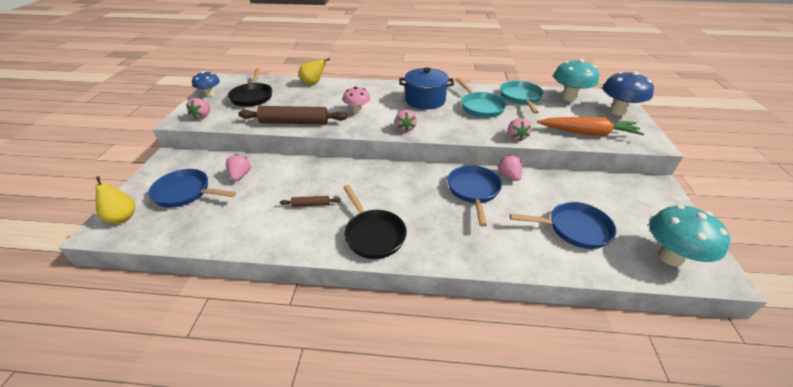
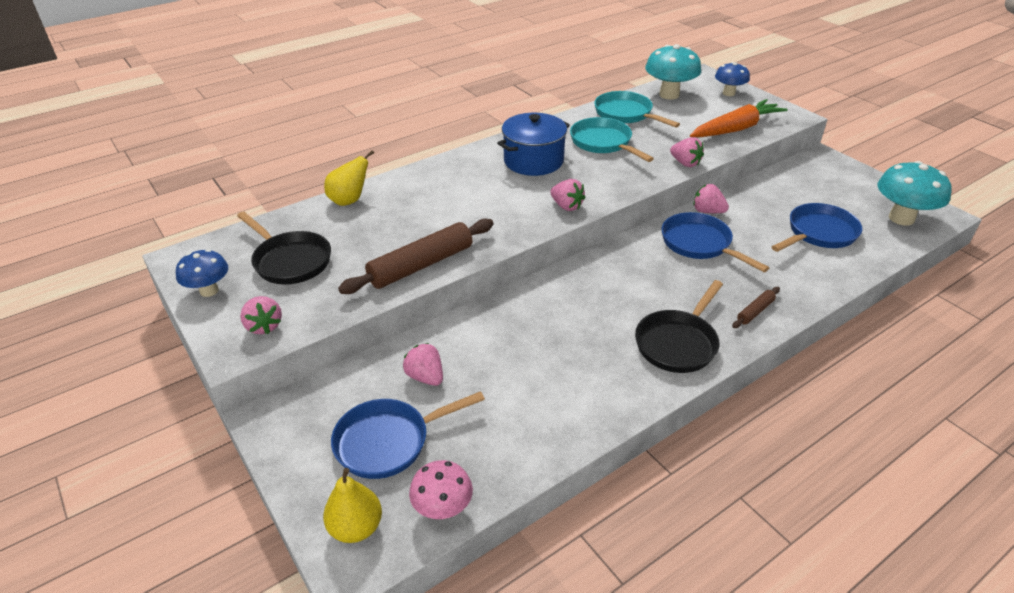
camera: 40 degrees left, 0 degrees up
brown rolling pin [280,196,341,207] -> brown rolling pin moved to [732,287,780,328]
pink mushroom [343,86,371,114] -> pink mushroom moved to [409,460,473,519]
black pan [343,185,407,259] -> black pan turned 105 degrees clockwise [635,280,723,373]
turquoise pan [455,78,507,118] -> turquoise pan turned 150 degrees counterclockwise [570,117,654,162]
blue mushroom [603,71,654,116] -> blue mushroom [715,62,750,96], size x0.62

